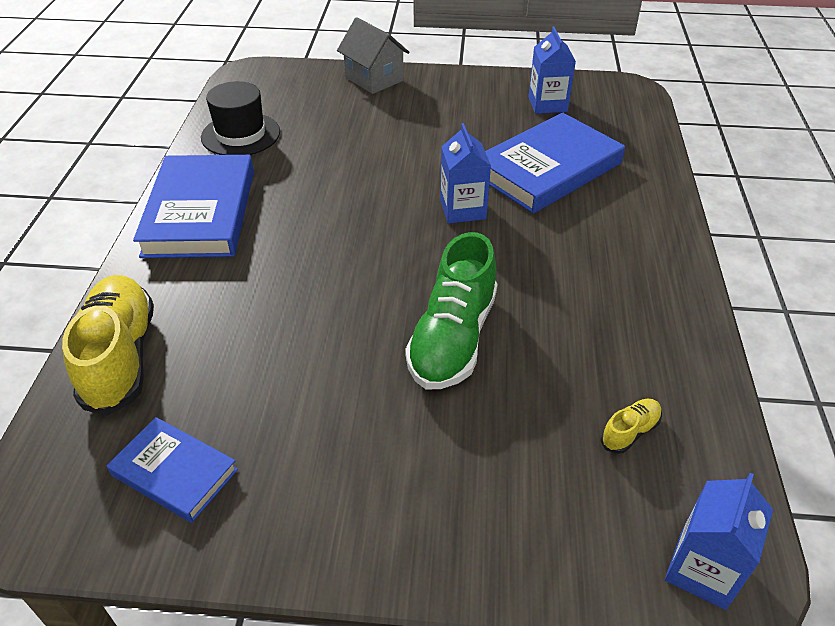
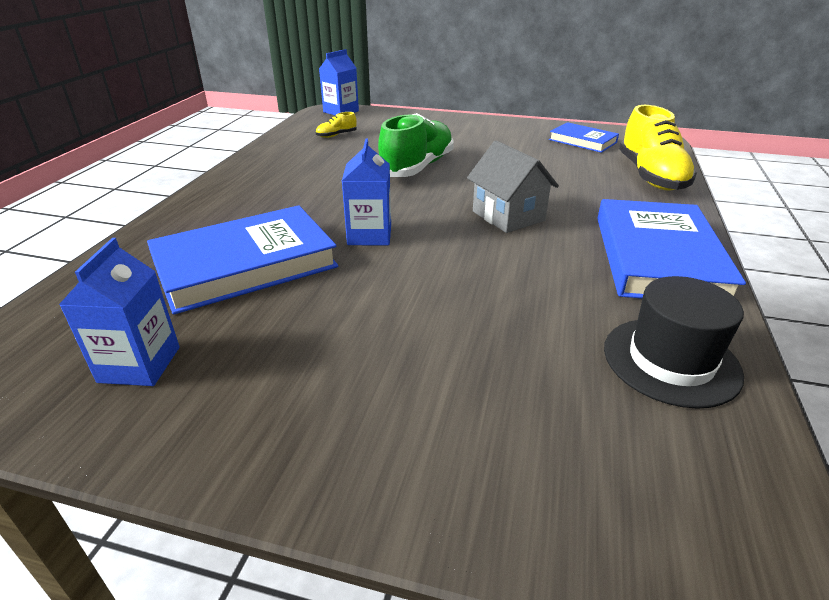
camera: 170 degrees left, 10 degrees down
grey house [337,17,410,94] -> grey house moved to [467,140,559,233]

